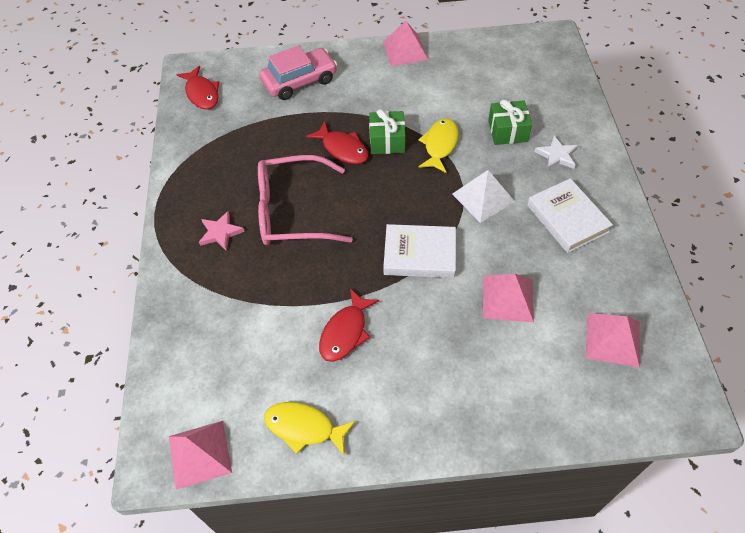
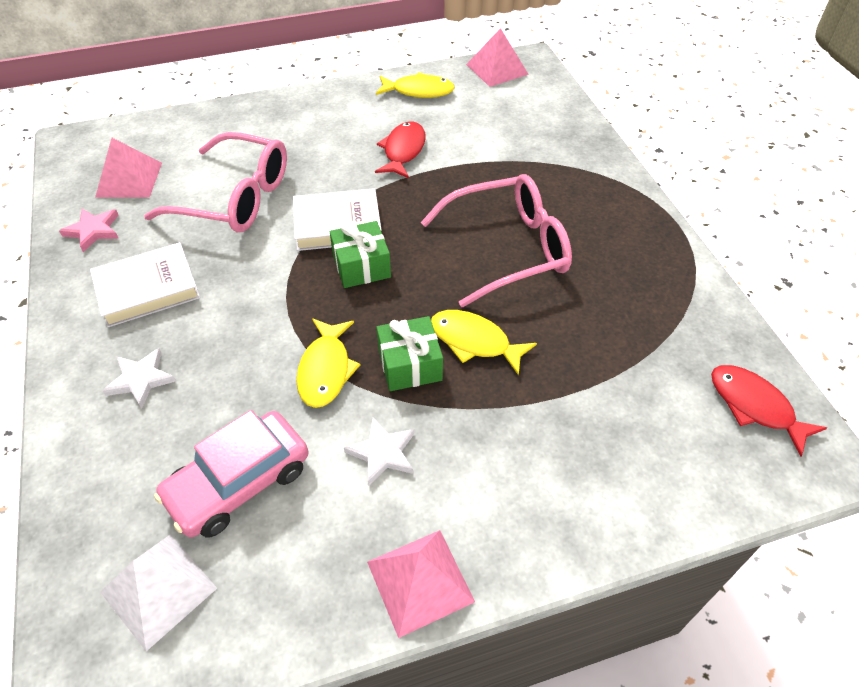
camera: 165 degrees right, 5 degrees down
pink star [199,211,245,251] -> pink star moved to [59,209,118,252]
pink car [259,45,337,100] -> pink car moved to [154,410,309,538]
red fish [306,121,368,164] -> yellow fish [431,310,537,376]
white pyramid [452,170,515,223] -> white pyramid moved to [100,535,217,651]
pink pyramid [483,274,534,322] -> pink glasses [144,132,287,232]
green gift [488,100,532,145] -> green gift moved to [330,221,391,288]
white book [527,178,613,253] -> white book turned 75 degrees counterclockwise [90,242,200,327]
none -> white star [344,417,415,486]

